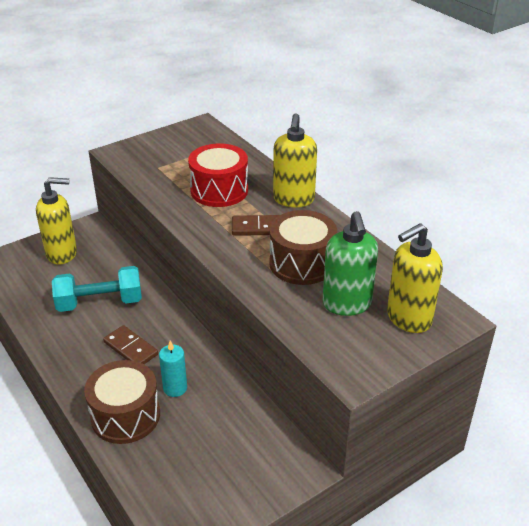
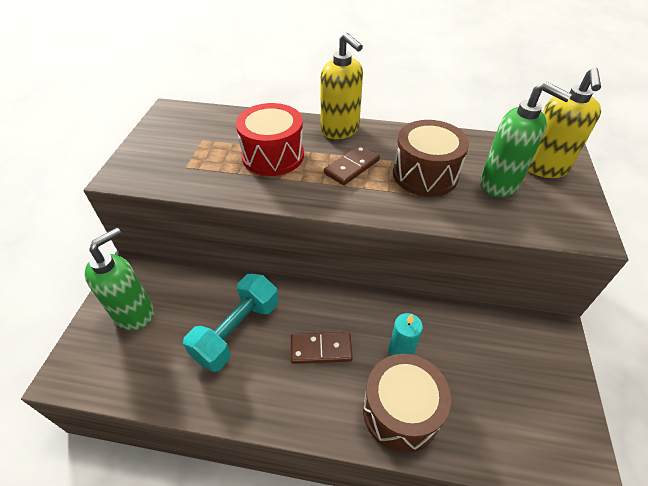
camera: 45 degrees left, 10 degrees up
yellow soap dispenser [36,177,77,264] -> green soap dispenser [84,228,154,330]

